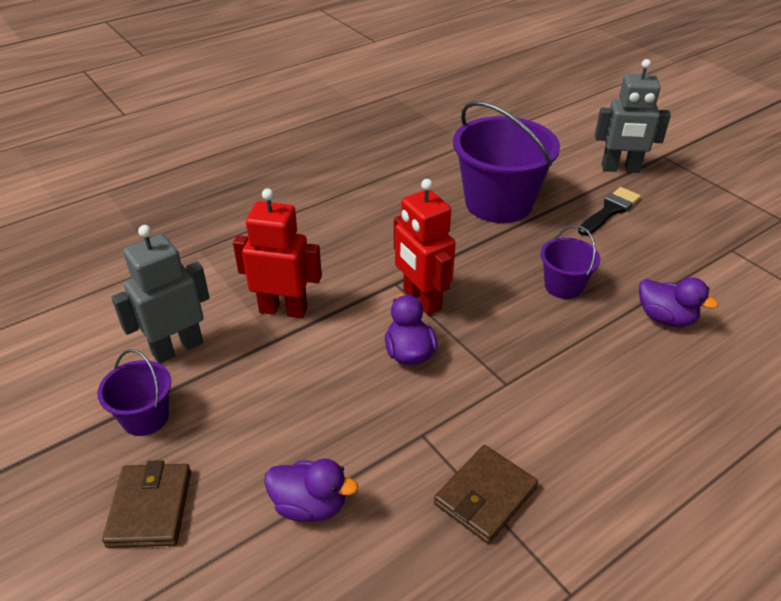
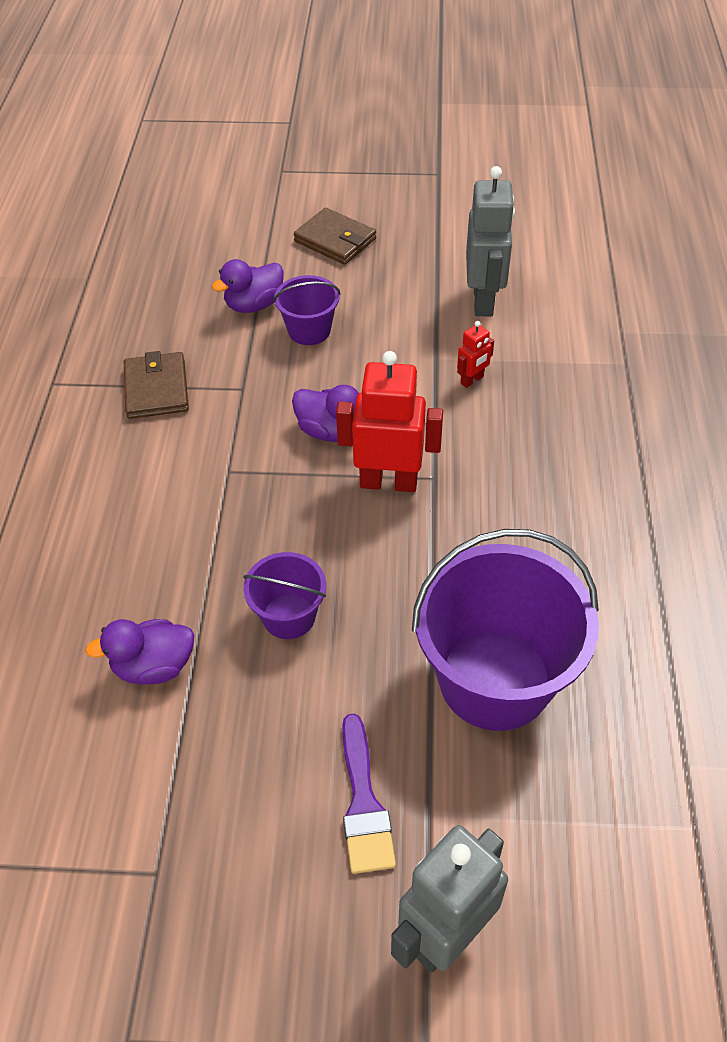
camera: 130 degrees right, 10 degrees up
purple bucket [97,349,171,436] -> purple bucket moved to [273,275,340,345]
red robot [233,188,322,318] -> red robot [457,321,494,388], size x0.47
black brush [578,187,641,236] -> purple brush [342,714,396,874]

